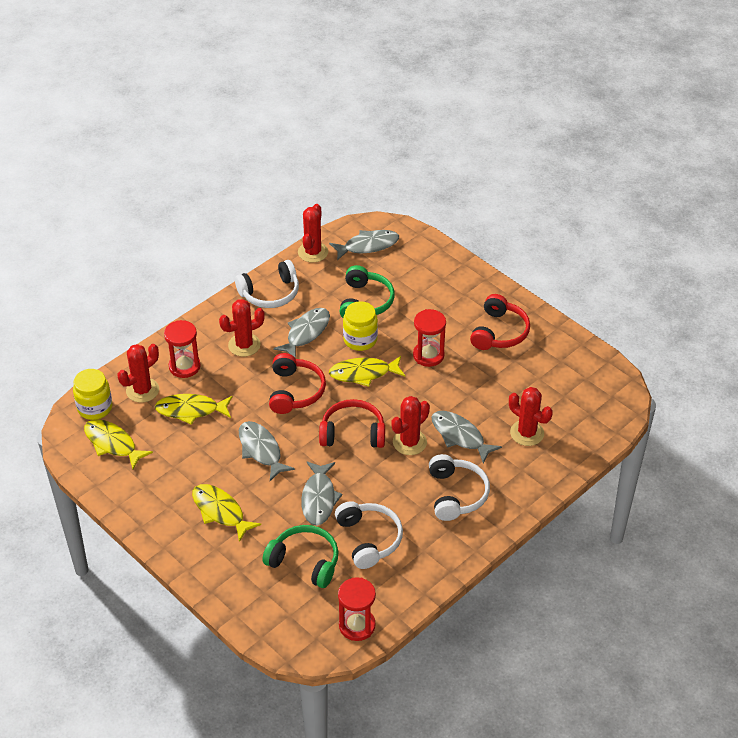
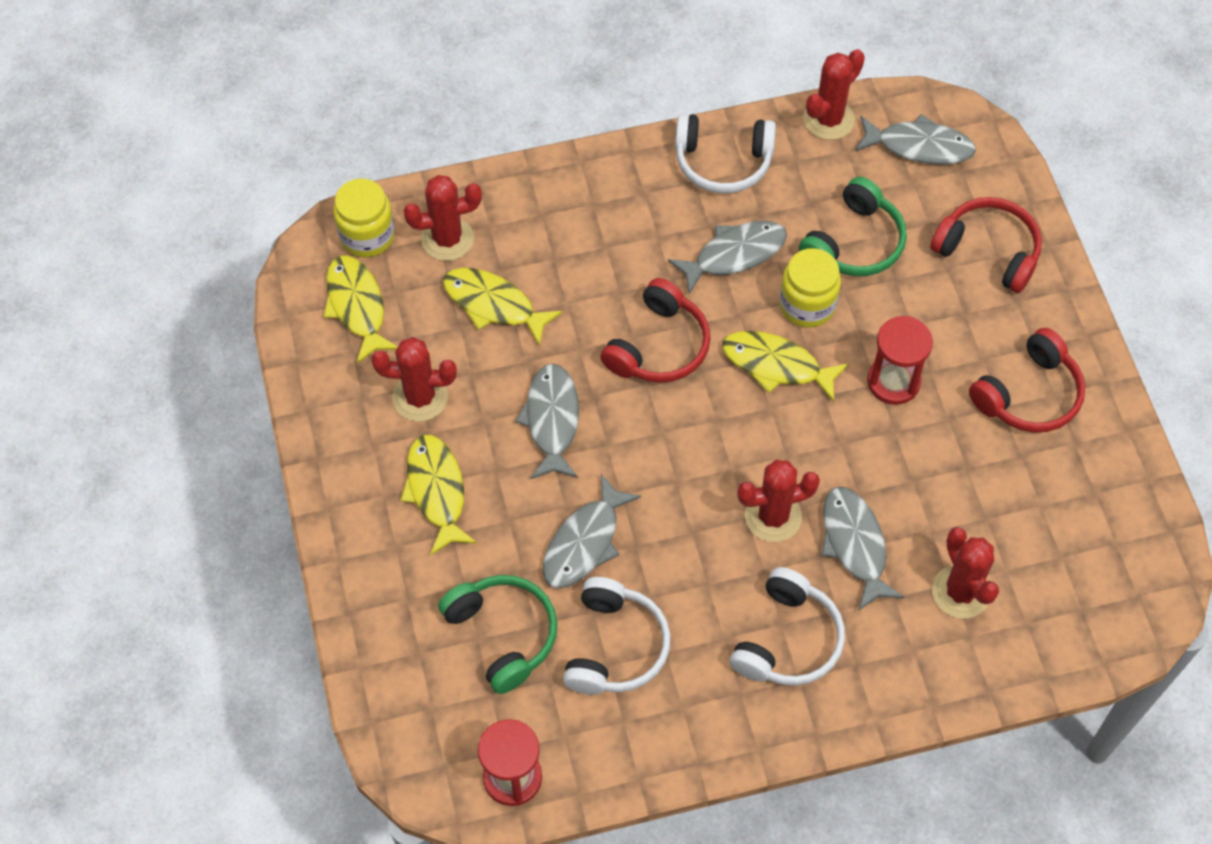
camera: 30 degrees right, 15 degrees up
red hourglass [164,320,201,378] -> none
red cactus [219,299,265,357] -> red cactus moved to [371,337,457,422]
red headphones [319,399,385,448] -> red headphones moved to [930,197,1042,293]

